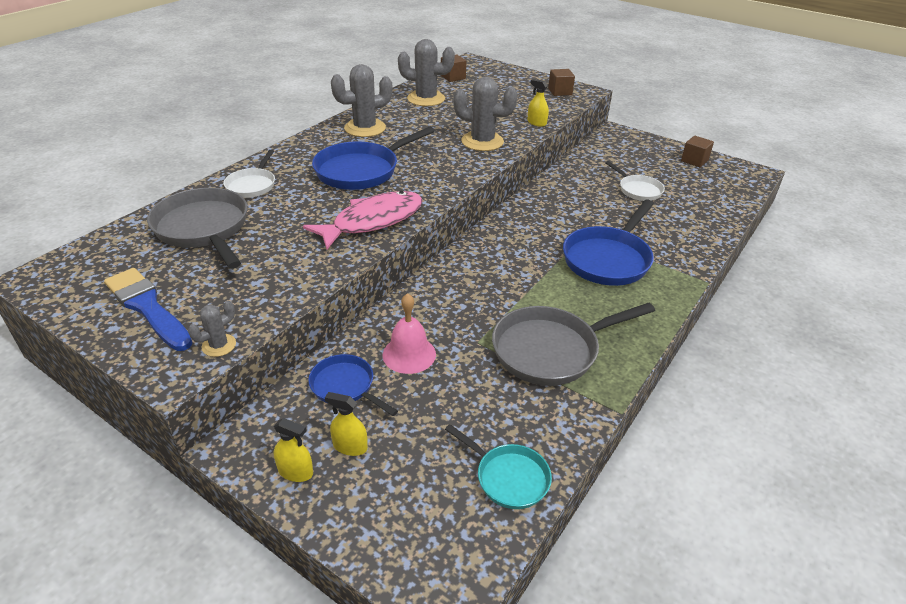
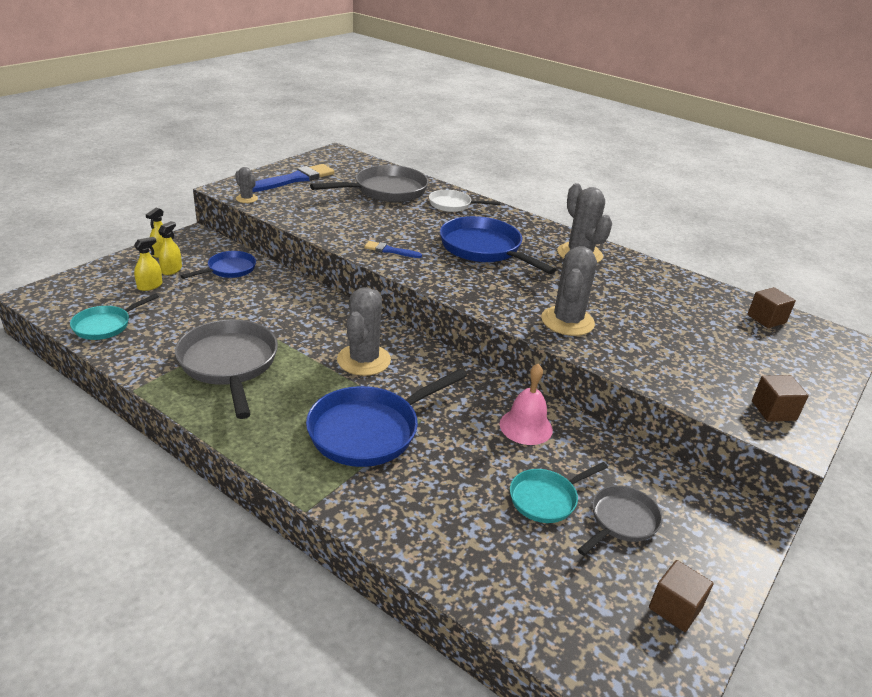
camera: 90 degrees right, 5 degrees down
pink fish [303,191,423,249] -> blue brush [364,241,422,258]
pink bell [383,293,436,374] -> pink bell moved to [500,364,553,445]
grey cactus [398,39,455,106] -> grey cactus moved to [337,287,391,376]
yellow spray bottle [527,79,549,127] -> yellow spray bottle moved to [134,237,163,291]
blue pan [563,200,654,286] -> blue pan turned 75 degrees counterclockwise [306,369,467,467]
white pan [605,161,665,201] -> turquoise pan [510,462,608,523]
none -> grey pan [578,485,663,555]

